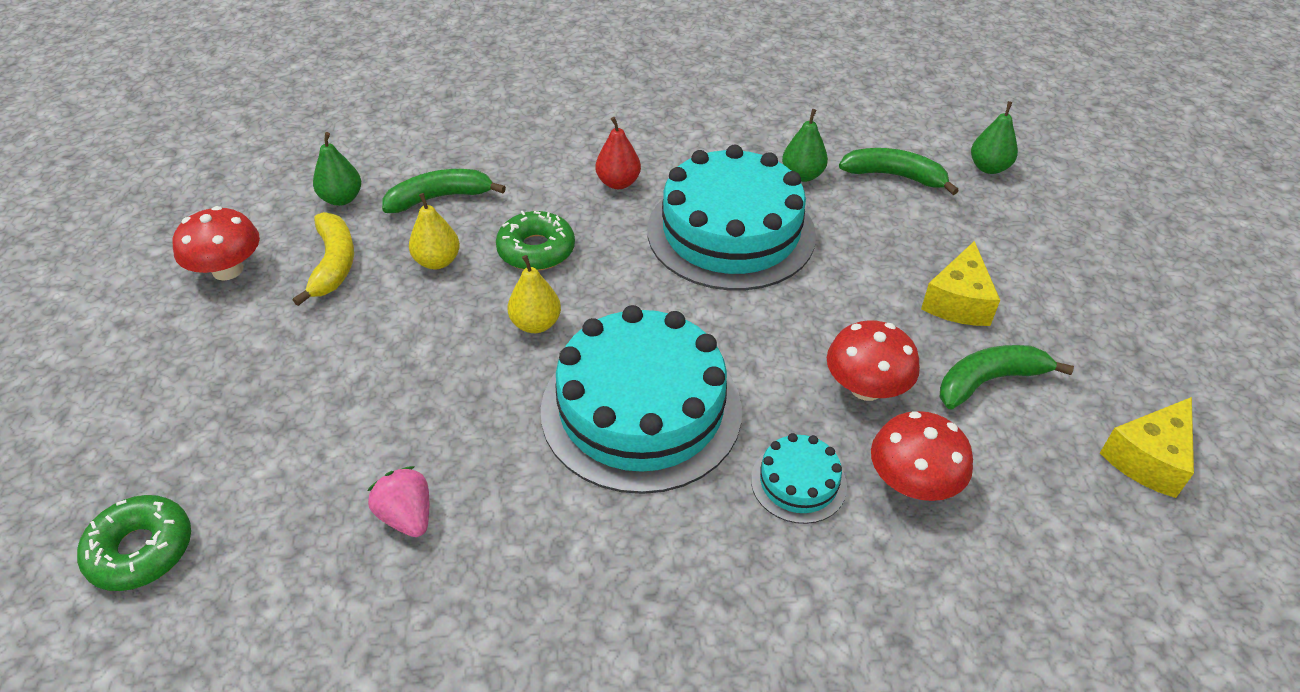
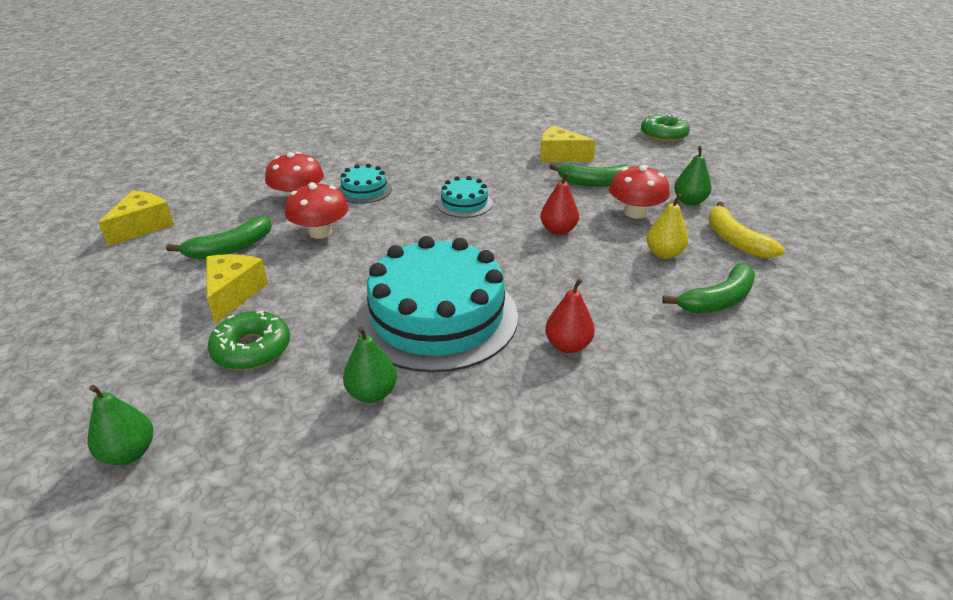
camera: 165 degrees right, 10 degrees down
red mushroom [173,206,260,281] -> red mushroom moved to [609,165,670,219]
green pear [313,132,361,206] -> green pear moved to [674,146,712,205]
pink strawberry [367,466,429,537] -> yellow cheese [540,126,596,162]
green donut [496,211,575,271] -> green donut moved to [208,311,290,370]
yellow pear [508,255,561,333] -> red pear [541,172,579,235]
turquoise cake [541,305,742,494] -> turquoise cake [437,176,492,218], size x0.45
green banana [839,148,959,195] -> green banana moved to [549,163,634,187]

